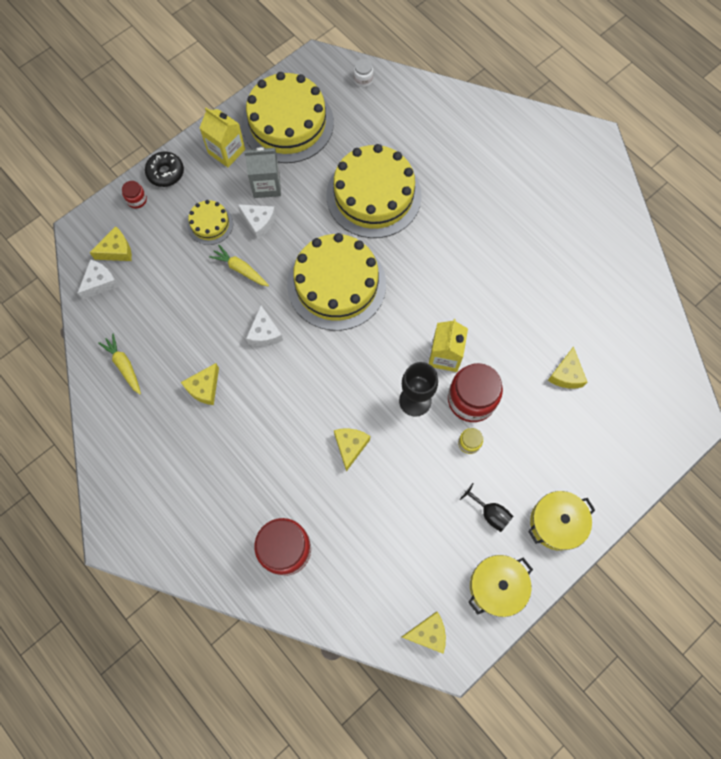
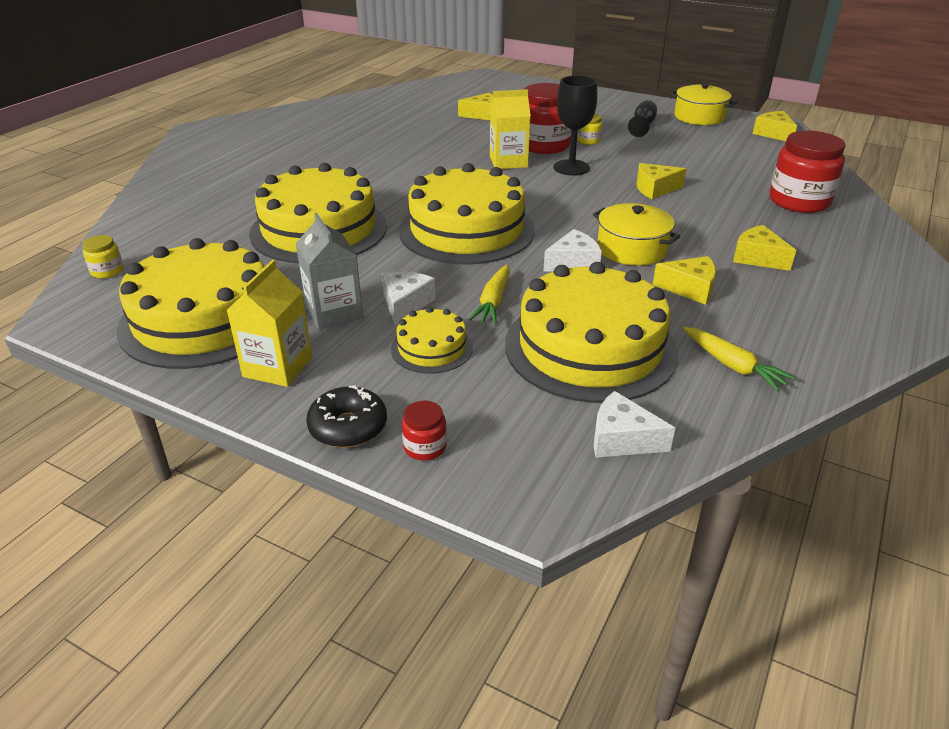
camera: 110 degrees left, 35 degrees down
yellow cheese [89,226,132,261] -> yellow cheese moved to [733,225,796,271]
yellow carrot [98,334,141,394] -> yellow carrot turned 75 degrees counterclockwise [683,327,796,391]
white jar [354,59,373,87] -> yellow jar [82,235,124,278]
yellow pot [528,491,595,550] -> yellow pot moved to [593,203,681,265]
none -> yellow cake [505,262,678,403]

